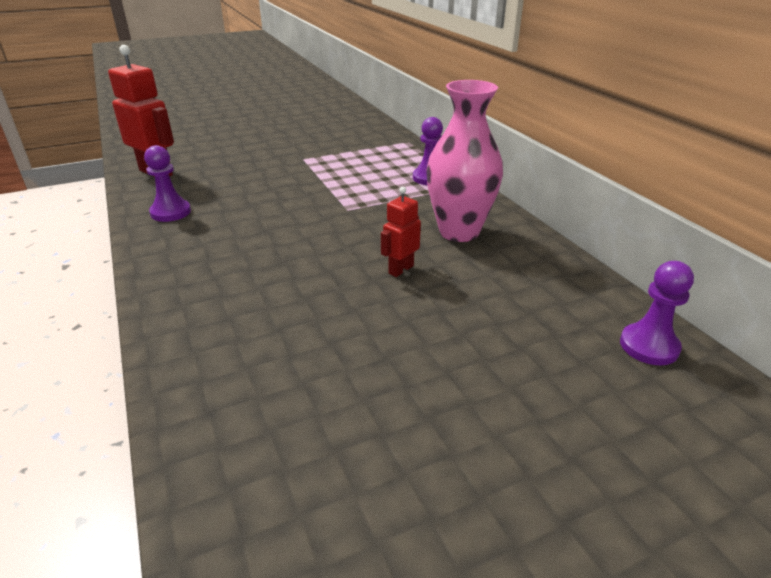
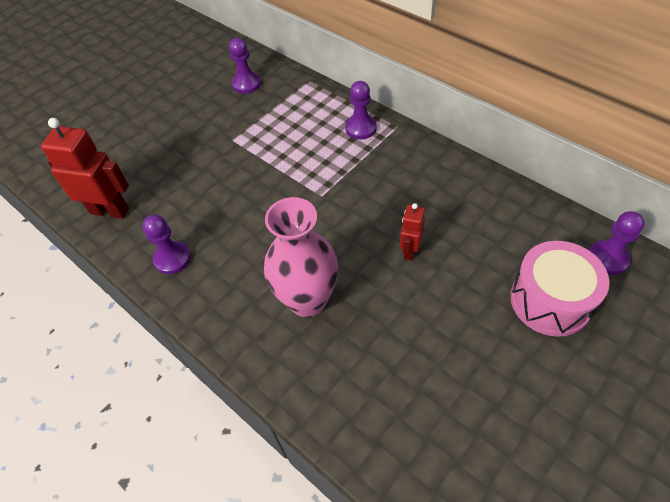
camera: 20 degrees left, 20 degrees up
pink vase [426,80,503,242] -> pink vase moved to [264,197,338,317]
none -> purple pawn [229,38,261,94]
none -> pink drum [510,241,609,337]

